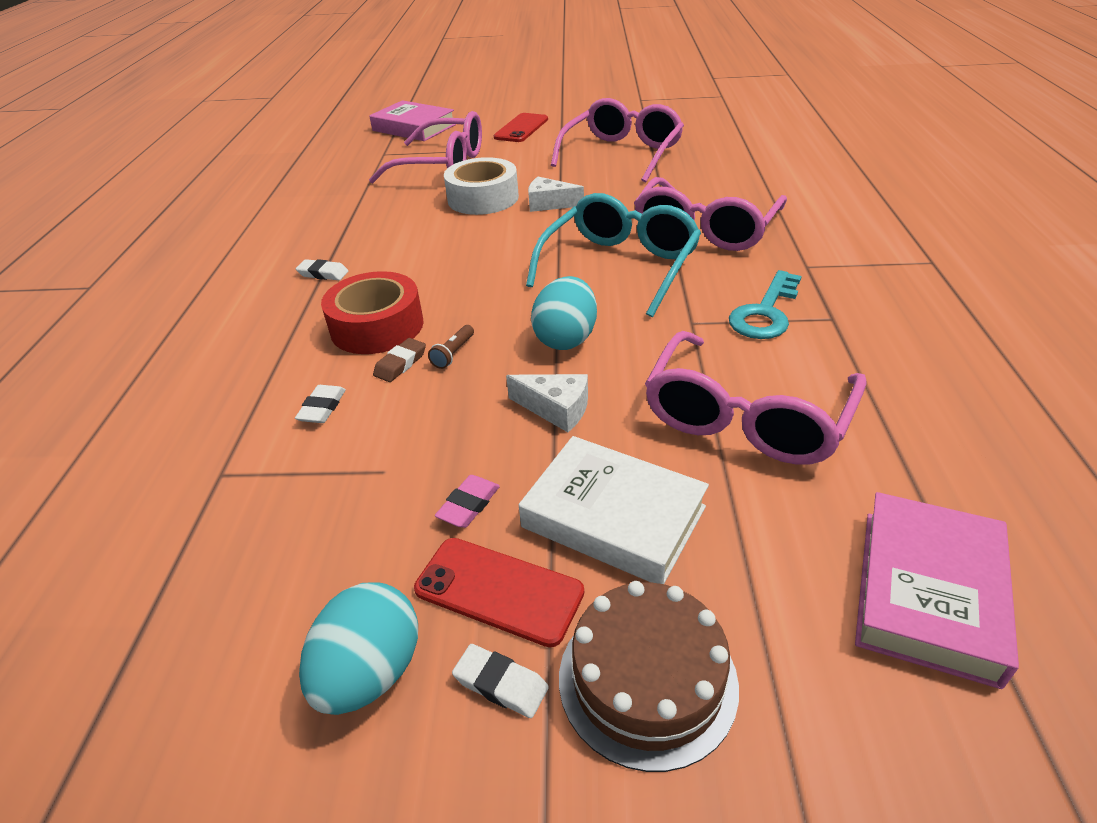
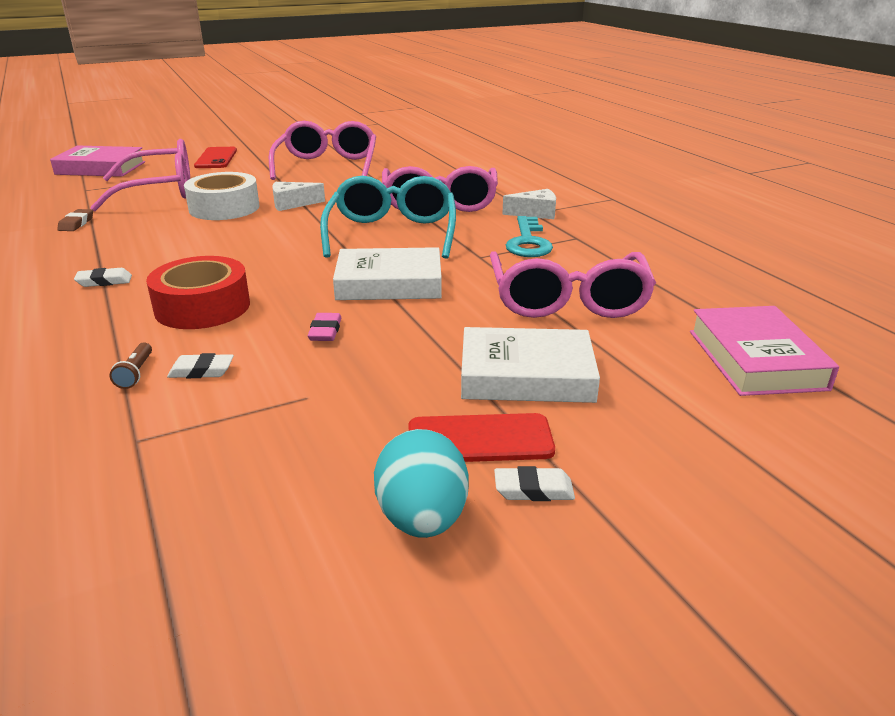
camera: 30 degrees left, 10 degrees down
white eraser [295,385,346,423] -> white eraser turned 75 degrees counterclockwise [167,353,234,378]
brown eraser [373,338,426,382] -> brown eraser moved to [57,209,93,231]
brown flashlight [428,325,474,369] -> brown flashlight moved to [109,343,152,389]
pink eraser [435,475,500,528] -> pink eraser moved to [308,313,341,341]
white cheese [506,374,588,432] -> white cheese moved to [502,189,556,219]
turquoise egg [531,276,597,350] -> white book [333,247,442,300]
brown cake [559,581,739,772] -> none

